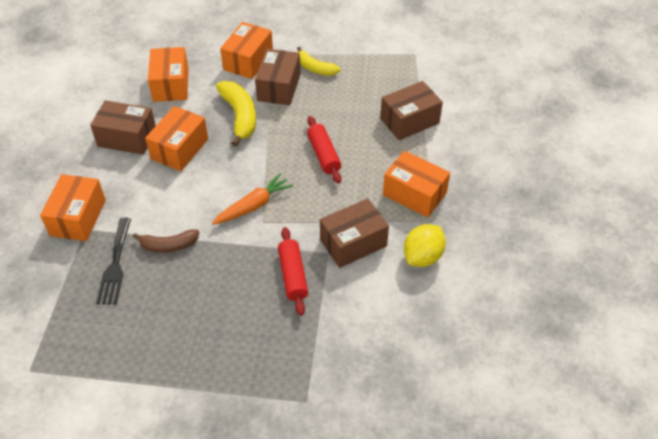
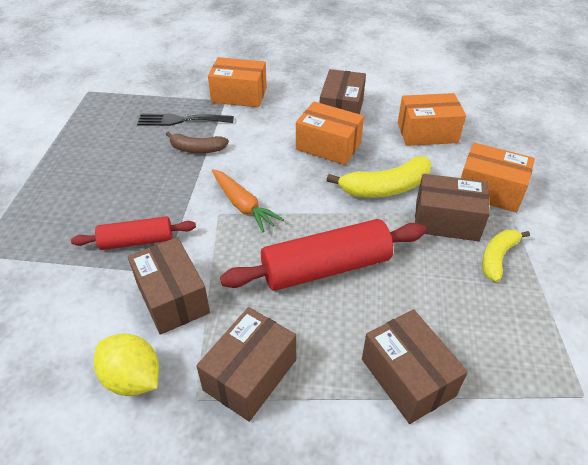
camera: 90 degrees right, 5 degrees down
brown banana [133,229,199,252] -> brown banana turned 75 degrees counterclockwise [166,132,229,153]
red rolling pin [307,116,341,184] -> red rolling pin [220,219,426,291], size x1.68
orange box [383,151,450,218] -> brown box [196,307,296,422]

